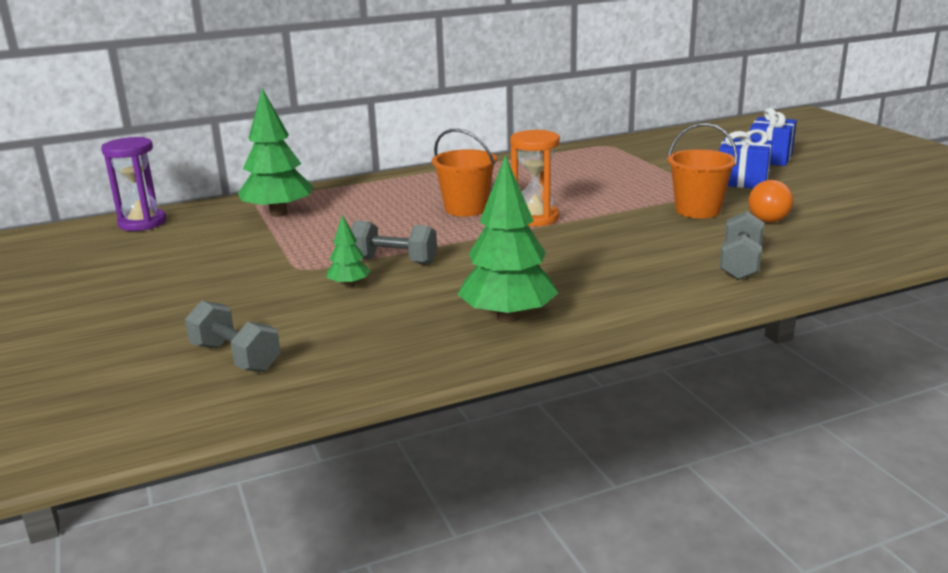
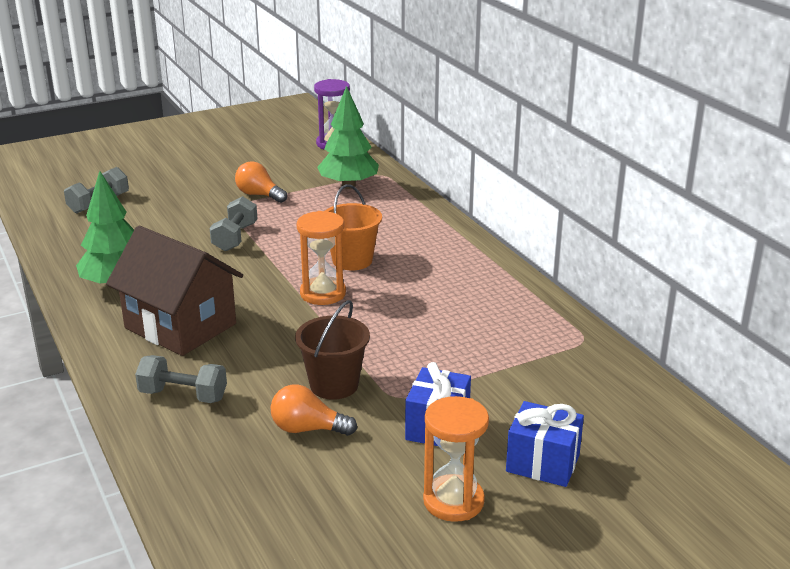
camera: 85 degrees right, 5 degrees up
green tree [327,215,371,288] -> none
orange bucket [668,123,738,219] -> brown bucket [295,300,370,400]
none -> brown house [106,226,243,356]
none -> orange light bulb [235,161,287,203]
none -> orange hourglass [423,396,489,522]

